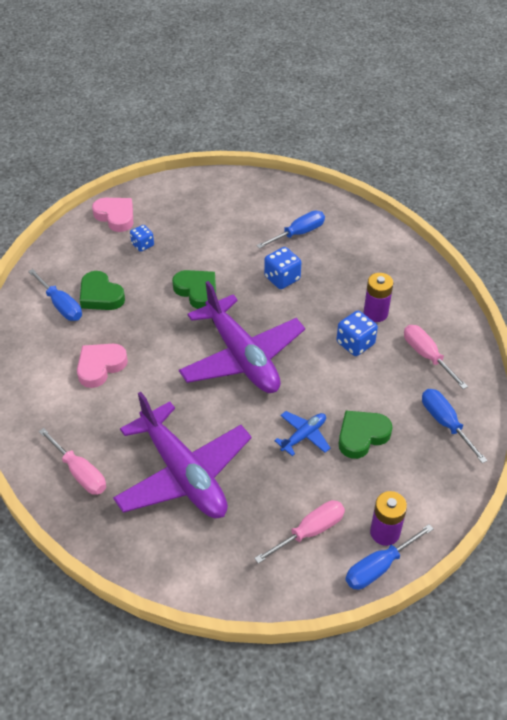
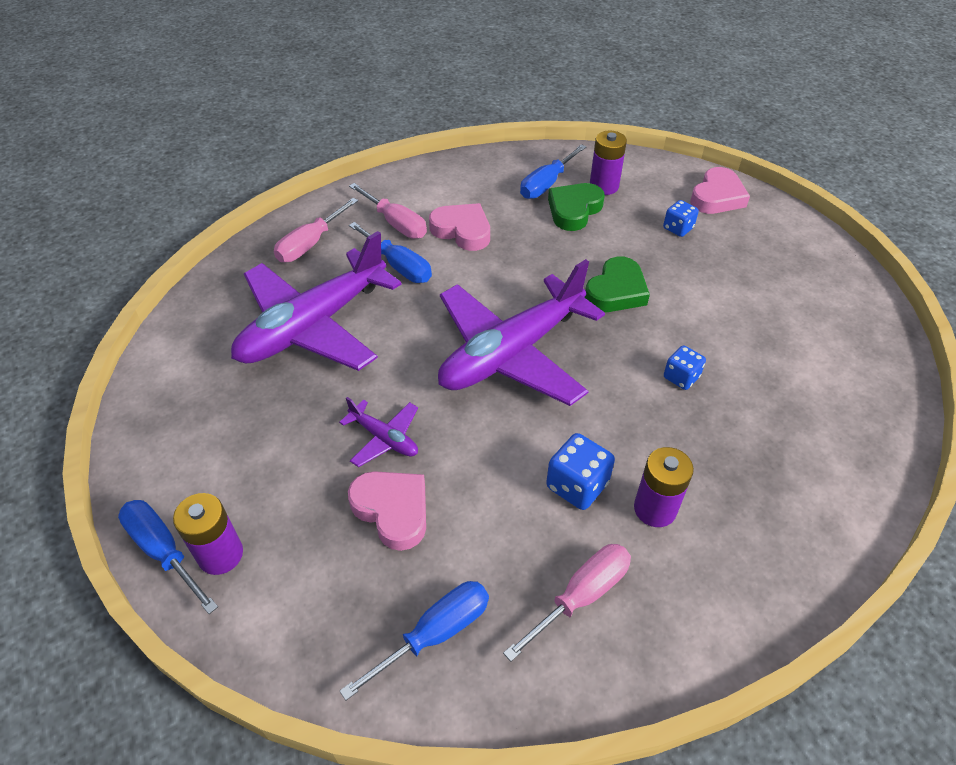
camera: 80 degrees right, 0 degrees up
pink screwdriver [254,500,345,564] -> pink screwdriver moved to [349,183,427,239]
blue screwdriver [256,211,325,249] -> blue screwdriver moved to [349,222,432,283]
blue dice [264,247,301,289] -> blue dice [664,345,706,390], size x0.66
blue plane [274,411,331,456] -> purple plane [339,397,418,467]
green heart [339,411,393,459] -> pink heart [348,471,426,551]
none -> purple battery [590,131,627,195]

